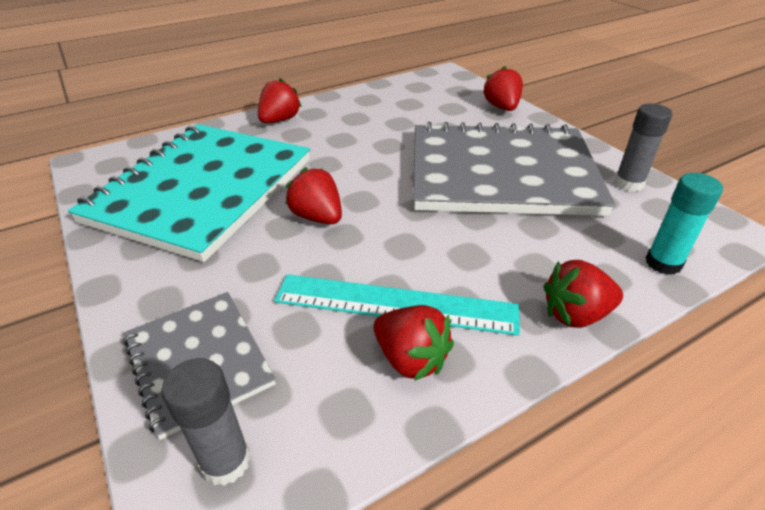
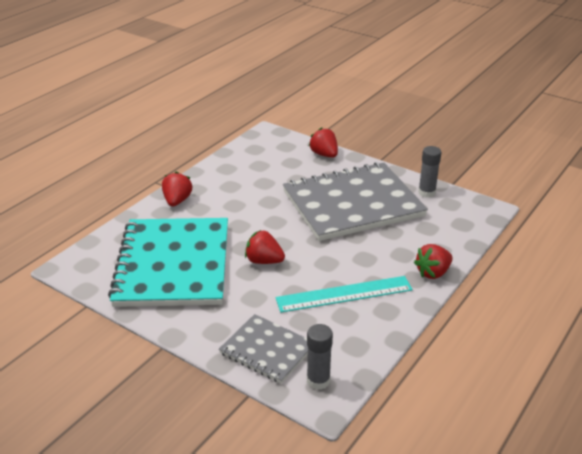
camera: 25 degrees left, 5 degrees down
red strawberry [373,305,454,381] -> none
turquoise glue stick [646,173,723,275] -> none

